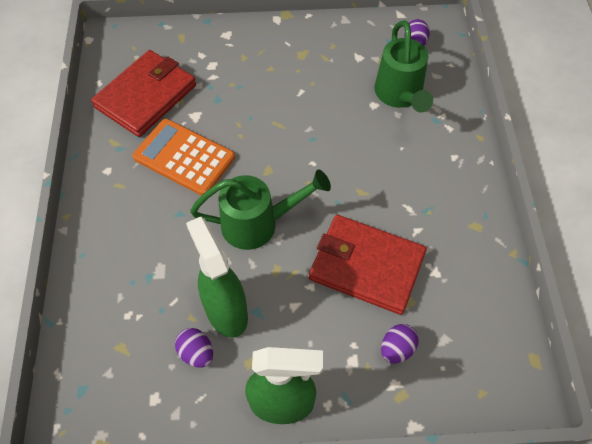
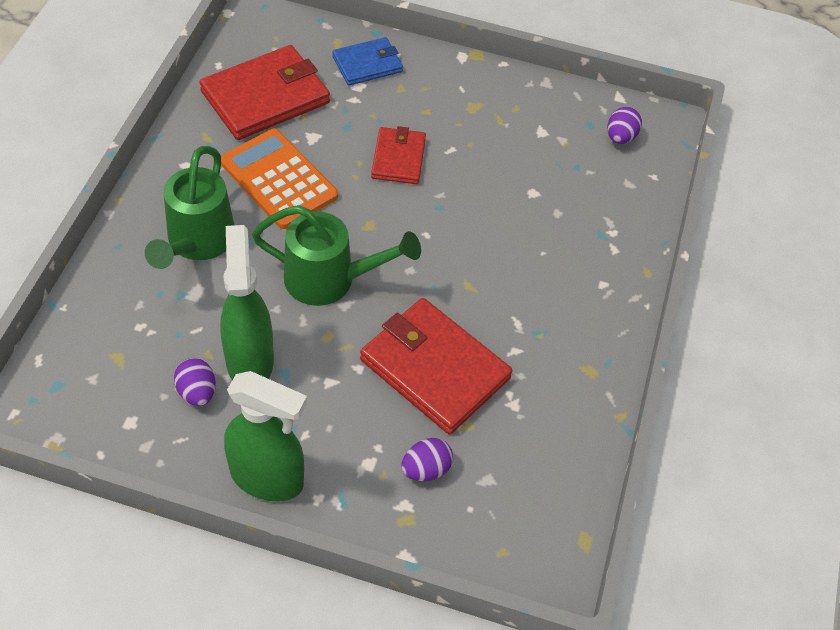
camera: 15 degrees right, 5 degrees down
green watering can [374,20,433,112] -> green watering can moved to [145,146,234,269]
none -> blue wallet [332,37,403,86]
none -> red wallet [371,126,426,184]

